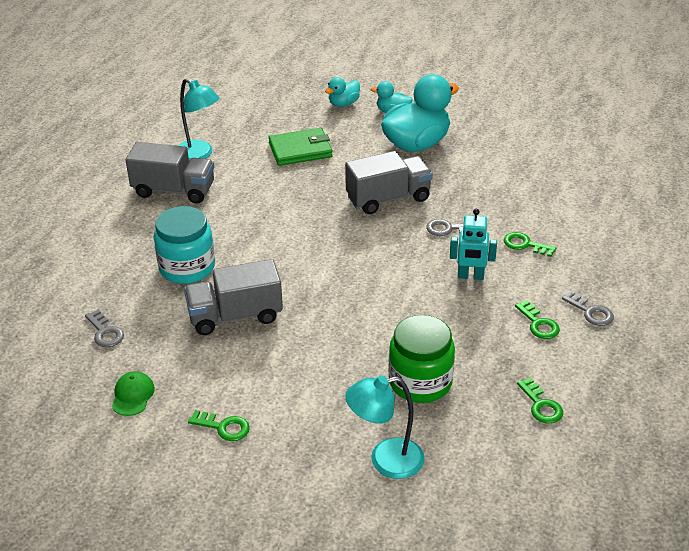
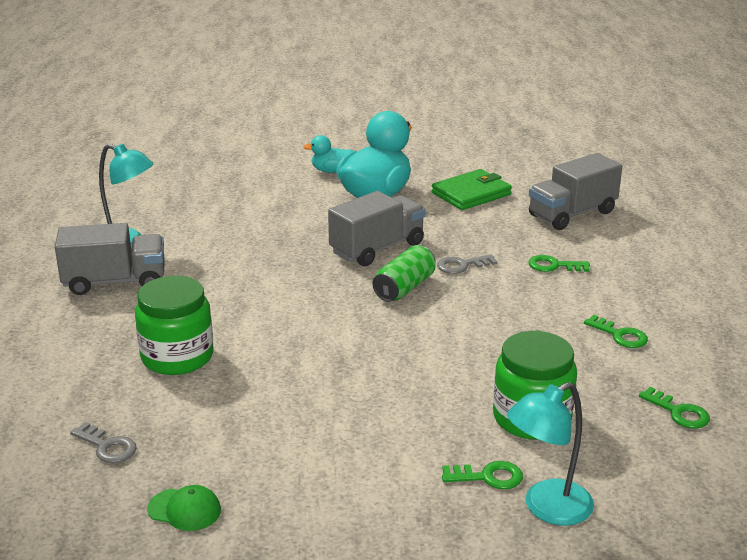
camera: 20 degrees left, 10 degrees down
green cap [112,371,155,416] -> green cap turned 120 degrees clockwise [147,485,221,531]
turquoise jar [154,206,215,284] -> green jar [135,276,213,375]
grey truck [184,259,283,335] -> grey truck moved to [529,153,622,230]
green key [188,410,250,441] -> green key moved to [442,461,523,489]
green wallet [269,128,333,166] -> green wallet moved to [432,169,512,210]
turquoise duck [325,77,360,107] -> none
turquoise robot [450,209,497,280] -> none
grey key [562,291,614,326] -> none
none -> green can [372,245,436,302]

